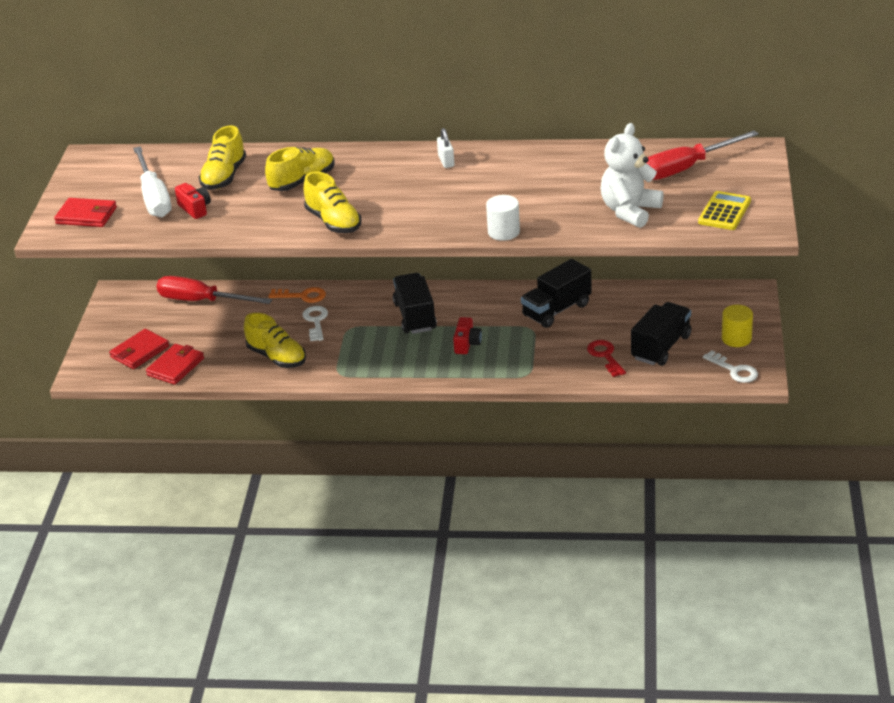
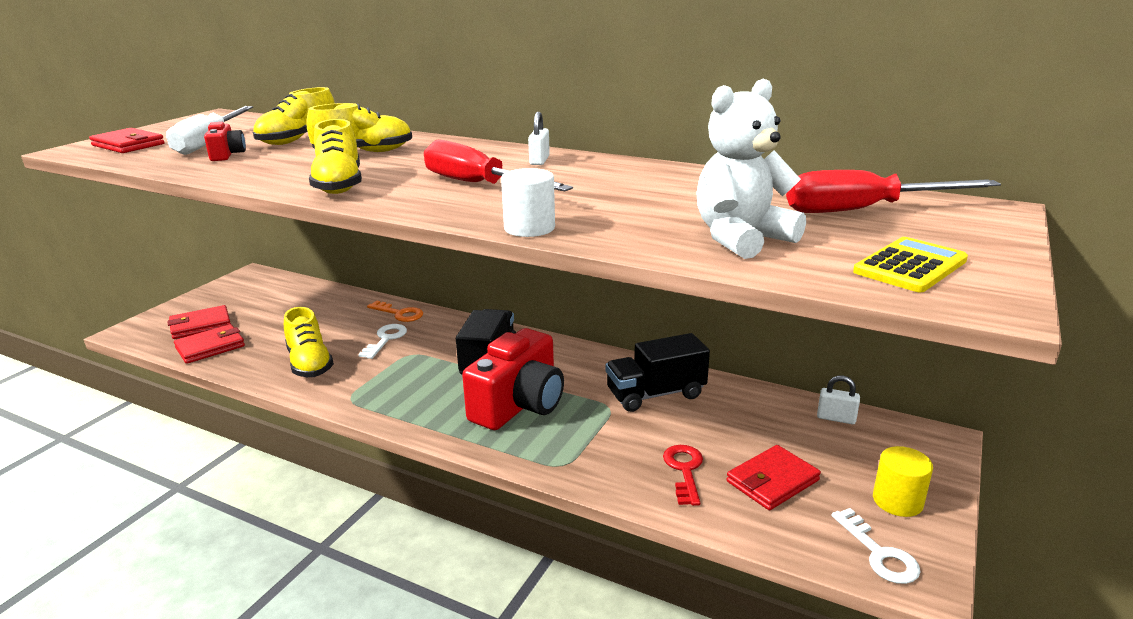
camera: 20 degrees right, 10 degrees down
red screwdriver [156,276,272,304] -> red screwdriver moved to [424,139,573,191]
red camera [453,317,482,354] -> red camera [462,328,564,430], size x2.15
black truck [631,302,692,366] -> red wallet [726,445,821,510]
none -> white padlock [817,375,860,424]

